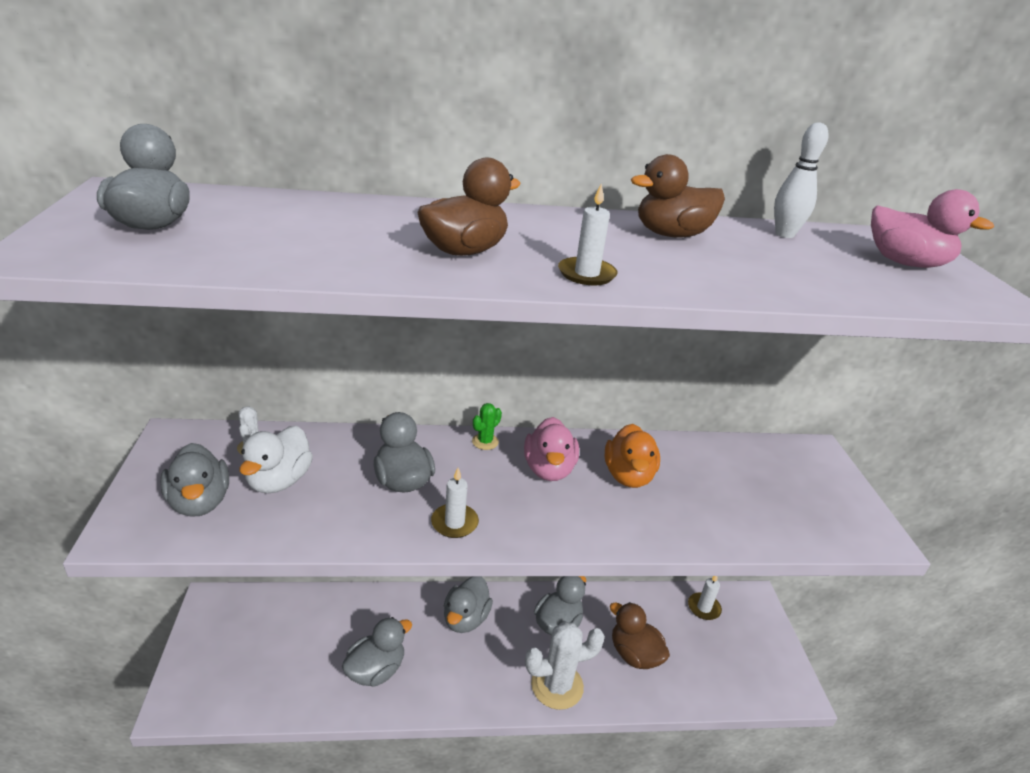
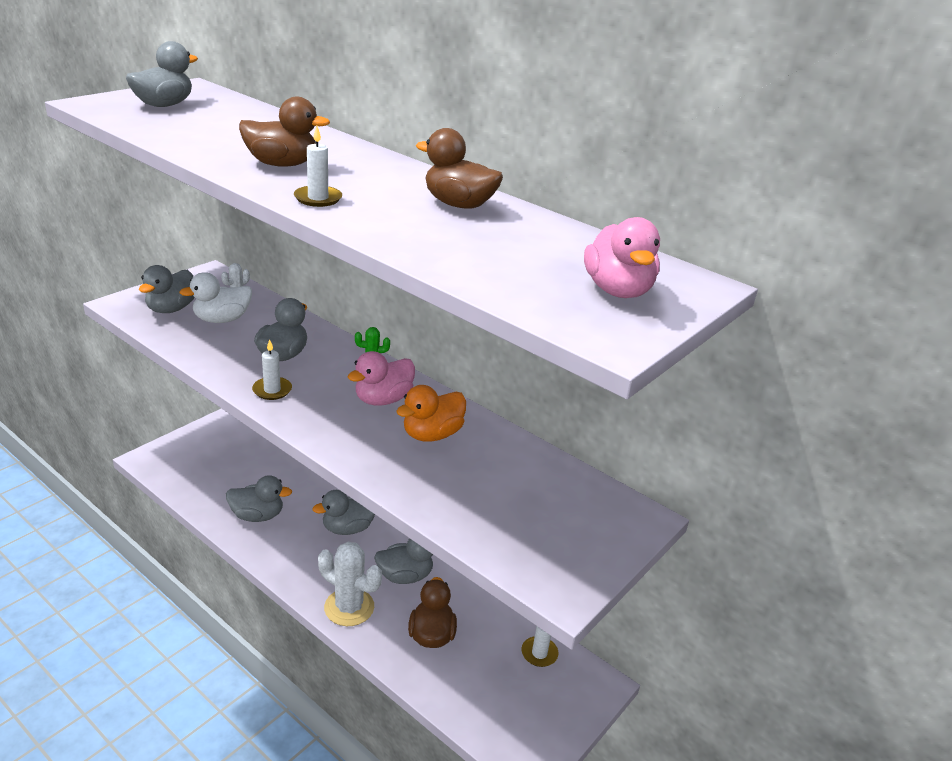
camera: 45 degrees right, 0 degrees up
white bowling pin [774,122,829,238] -> none

